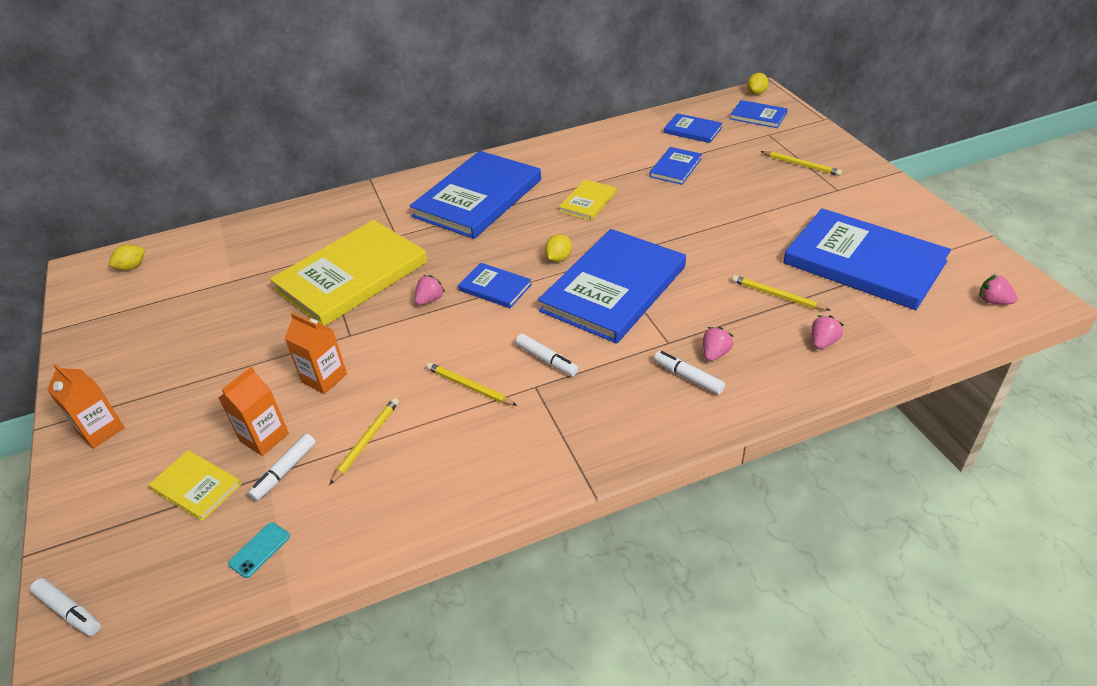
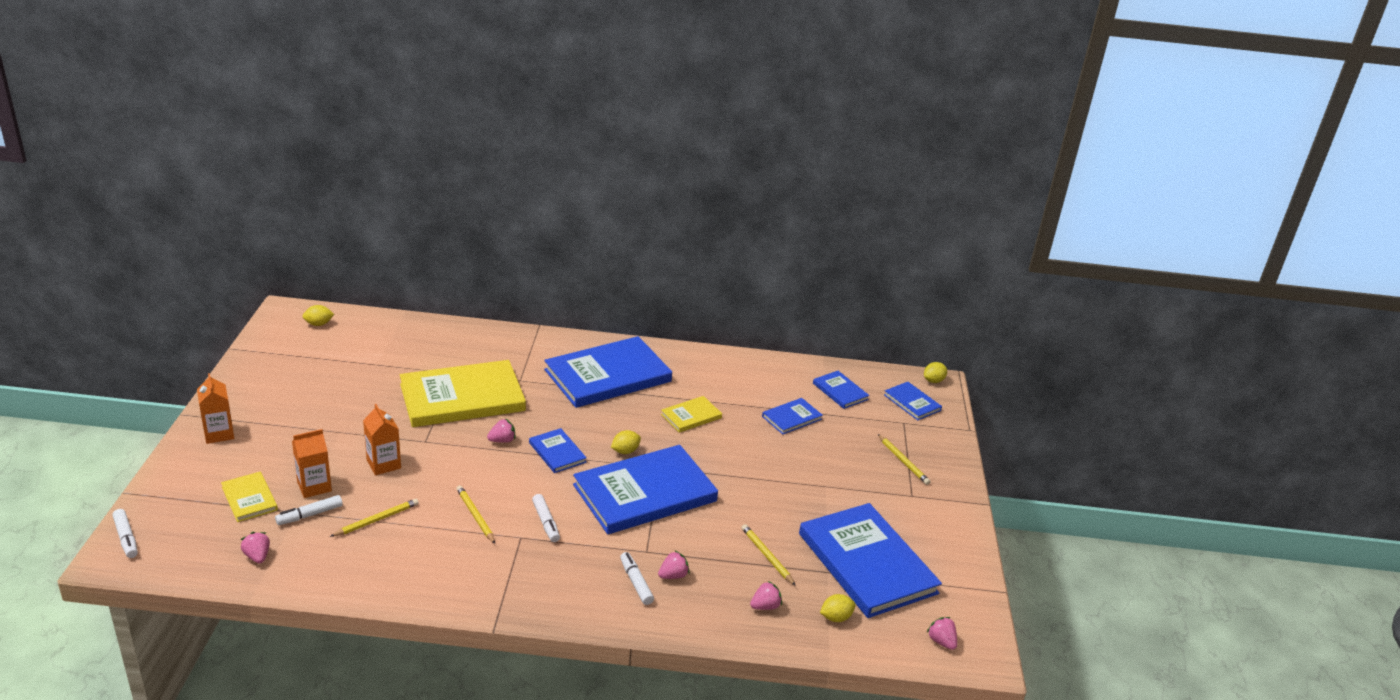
camera: 20 degrees right, 10 degrees down
turquoise phone [228,522,290,578] -> pink strawberry [241,532,270,563]
none -> yellow lemon [820,594,856,622]

